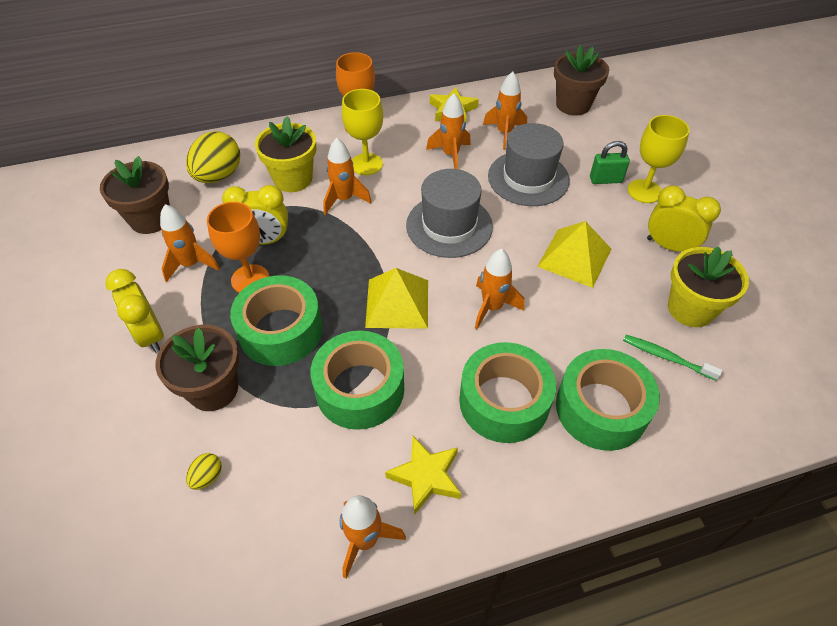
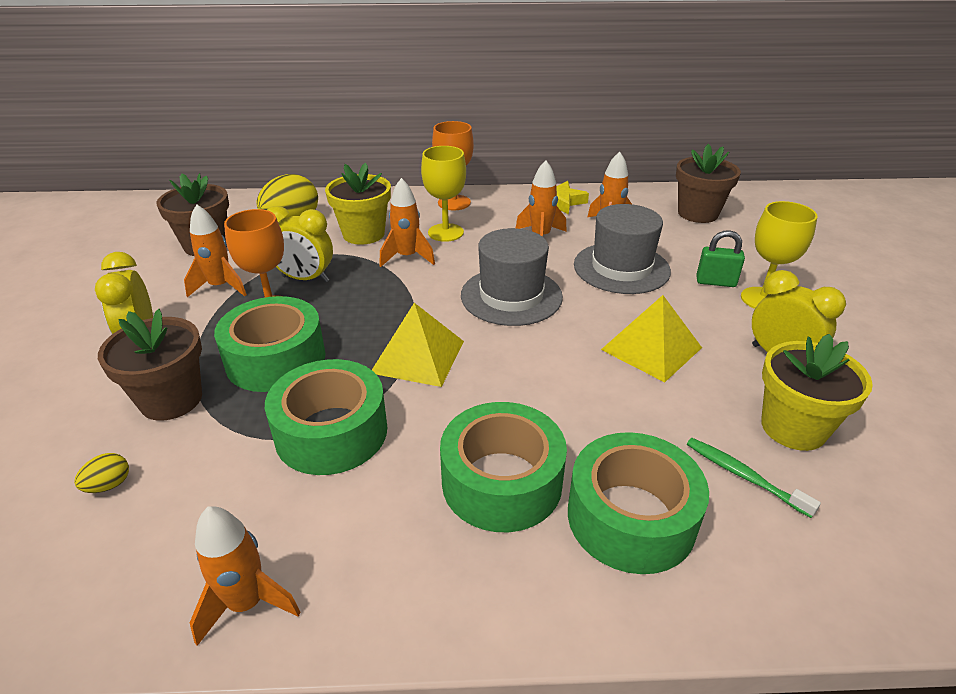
camera: 15 degrees right, 15 degrees down
yellow star [385,436,461,514] -> none
orange rocket [475,249,524,329] -> none

